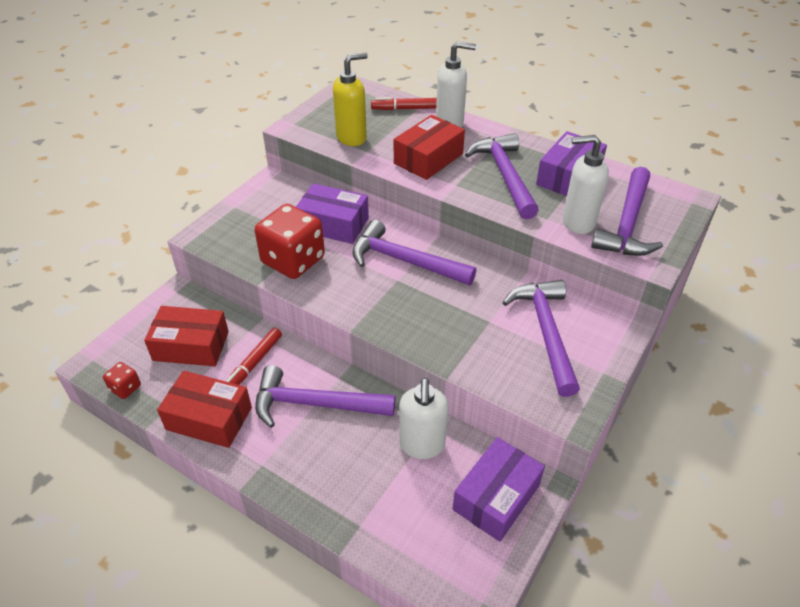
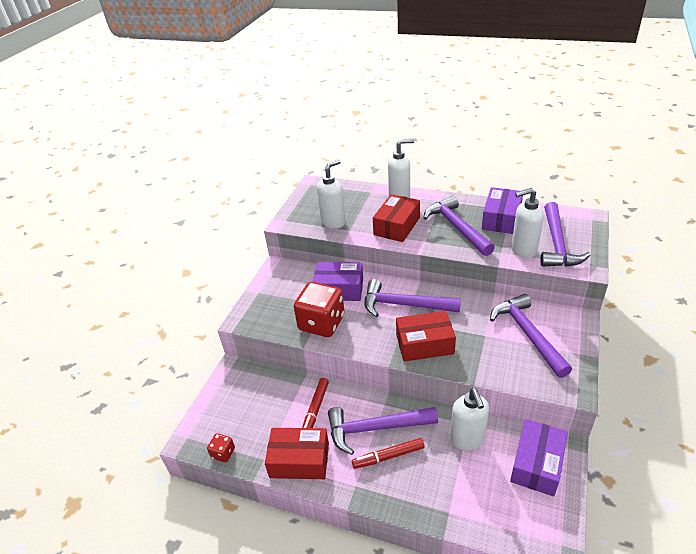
camera: 10 degrees left, 5 degrees down
red box [144,306,229,366] -> red box moved to [396,311,456,362]
yellow soap dispenser [333,52,368,146] -> white soap dispenser [317,159,346,229]
red marker [371,97,437,110] -> red marker moved to [352,438,425,469]

